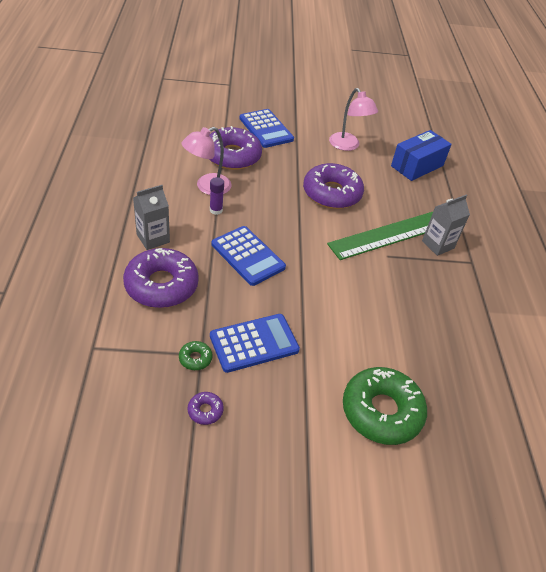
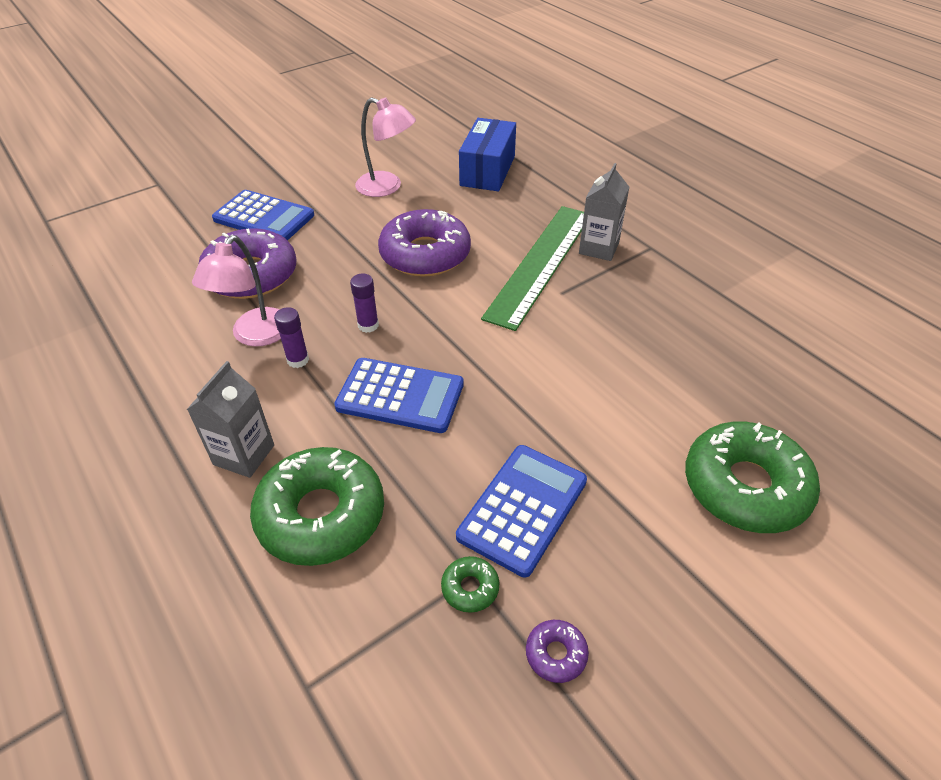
camera: 30 degrees left, 0 degrees up
purple donut [123,248,199,308] -> green donut [250,447,384,566]
none -> purple glue stick [350,273,379,333]

